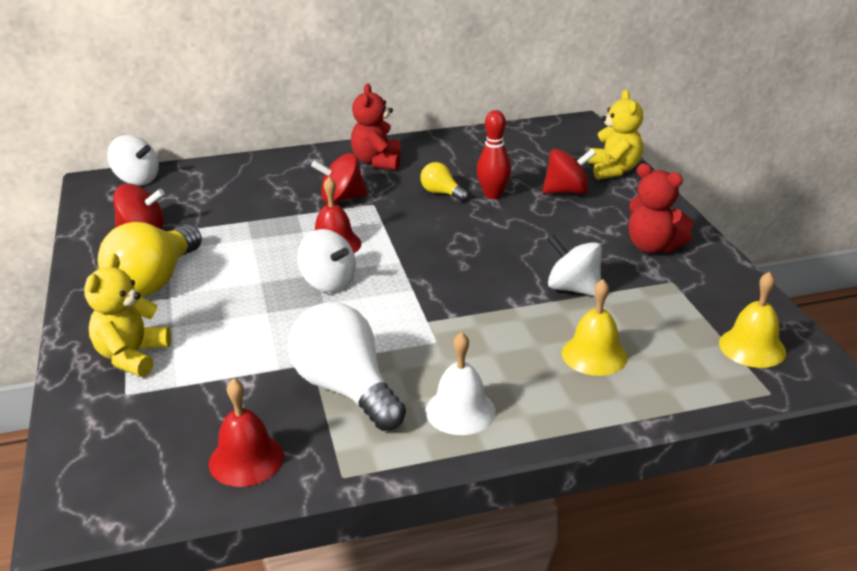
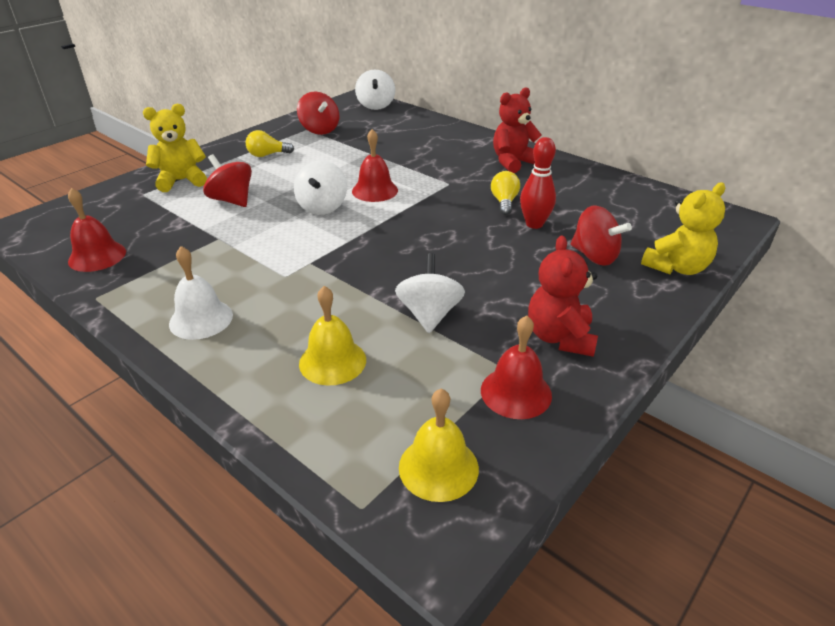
camera: 55 degrees right, 5 degrees up
yellow light bulb [98,222,202,296] -> yellow light bulb [246,130,294,157], size x0.49
white light bulb [288,302,406,431] -> none
red spinning top [311,153,367,204] -> red spinning top moved to [203,154,252,207]
none -> red bell [481,315,552,419]

